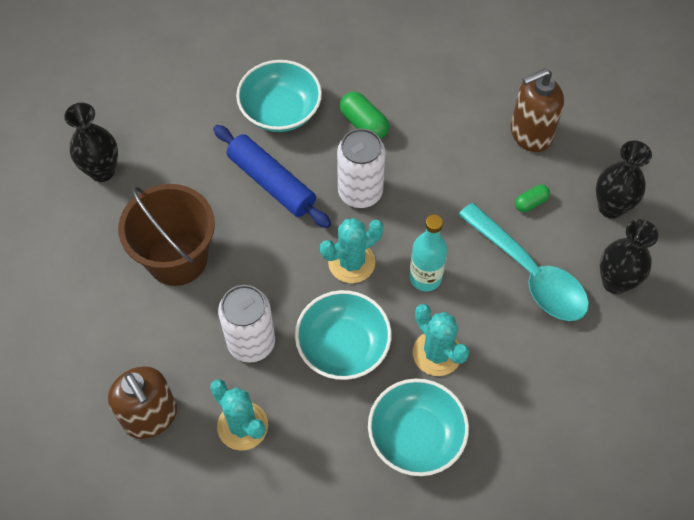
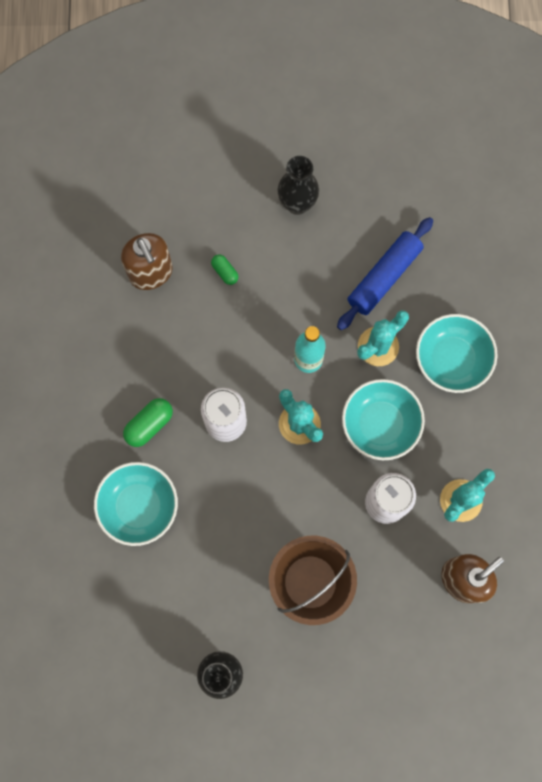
camera: 95 degrees left, 15 degrees up
blue rolling pin [213,125,331,228] -> blue rolling pin moved to [337,217,433,330]
turquoise spoon [458,203,589,321] -> none
black vase [596,141,652,219] -> none

